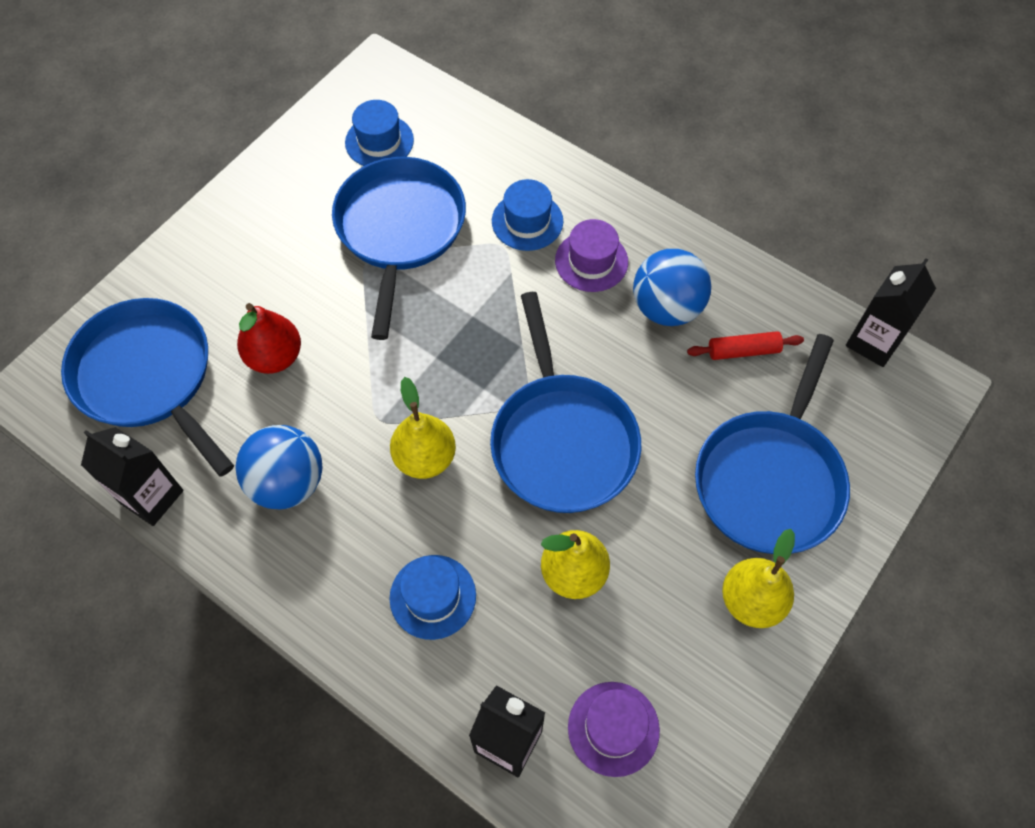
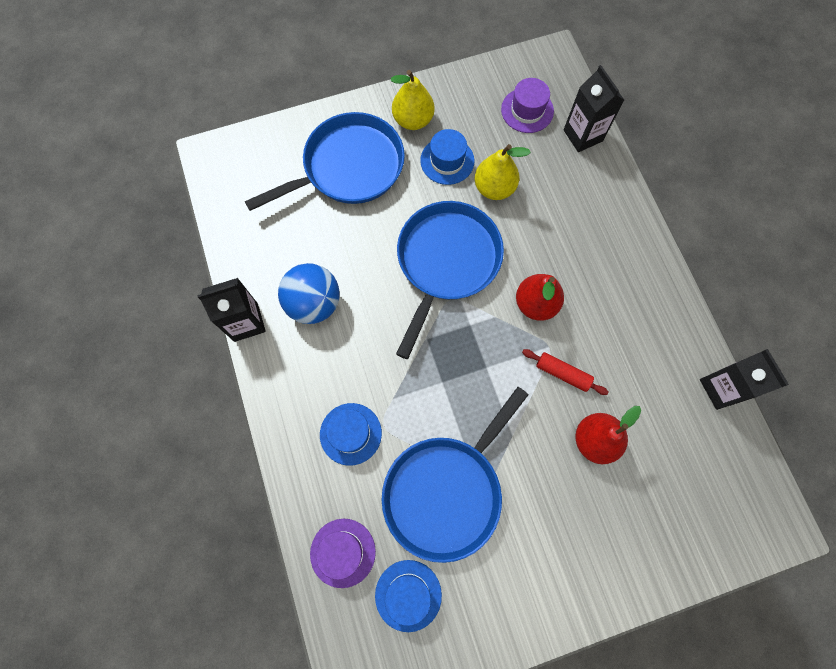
camera: 145 degrees left, 10 degrees up
blue pan [61,298,234,477] -> none
blue ball [235,425,323,509] -> none
yellow pear [390,377,456,479] -> red pear [516,274,564,321]
blue hat [390,555,476,640] -> blue hat moved to [420,129,474,185]
purple hat [555,219,628,292] -> purple hat moved to [310,519,376,588]
red rolling pin [687,331,804,360] -> red rolling pin moved to [522,349,609,395]
black carton [846,258,936,367] -> black carton moved to [197,278,266,342]

